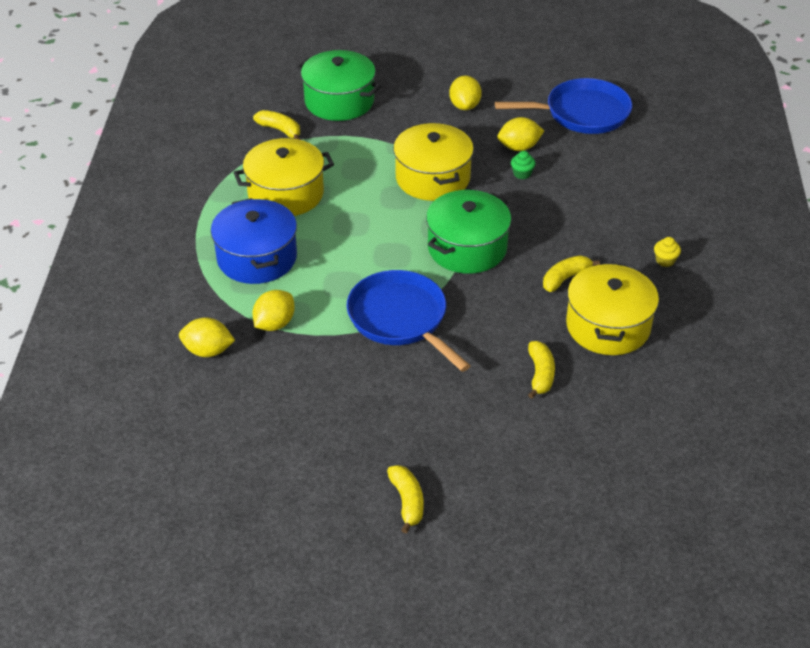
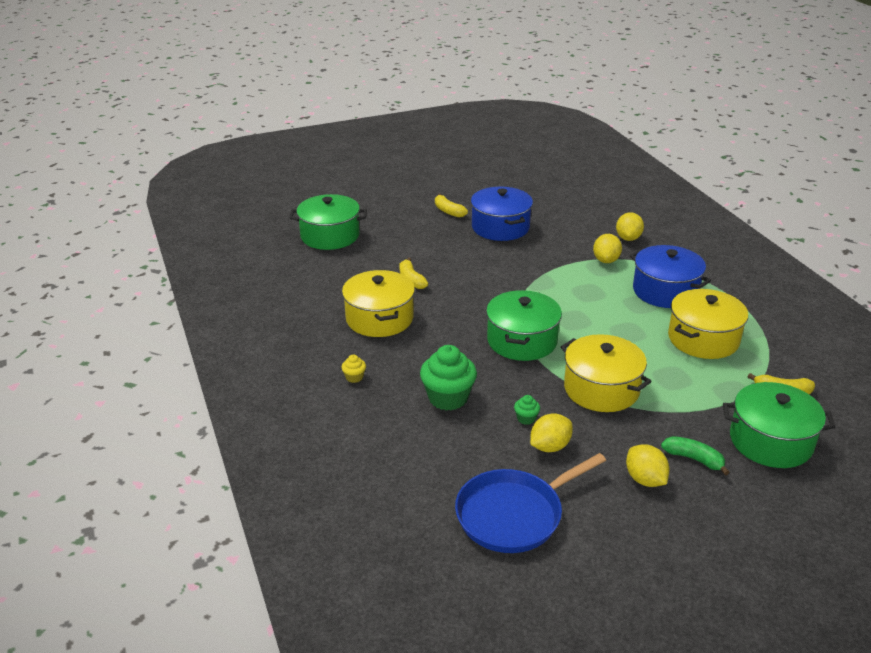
camera: 155 degrees right, 10 degrees down
yellow lemon [179,318,235,357] -> yellow lemon turned 60 degrees counterclockwise [616,212,644,241]
blue pan [347,270,471,372] -> none
yellow banana [543,255,600,292] -> none
none -> green pot [289,194,367,250]
none -> green cupcake [420,345,477,410]
none -> blue pot [471,187,533,241]
none -> green banana [661,436,730,475]

